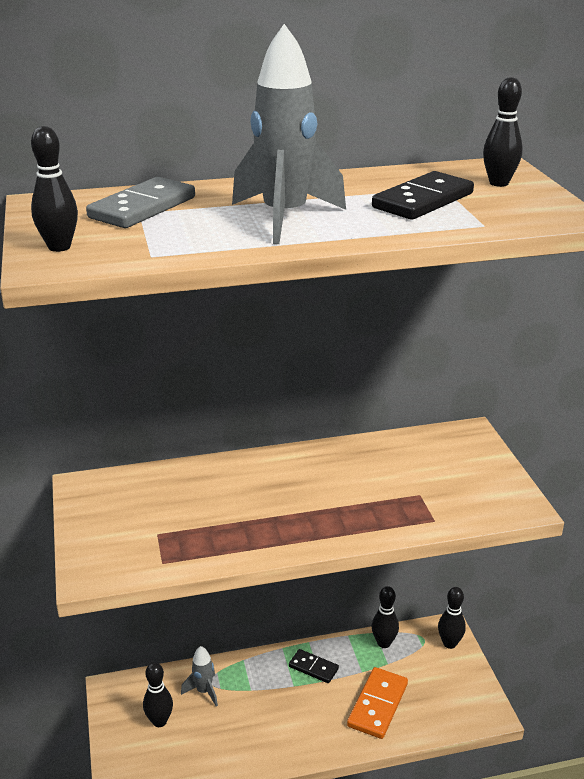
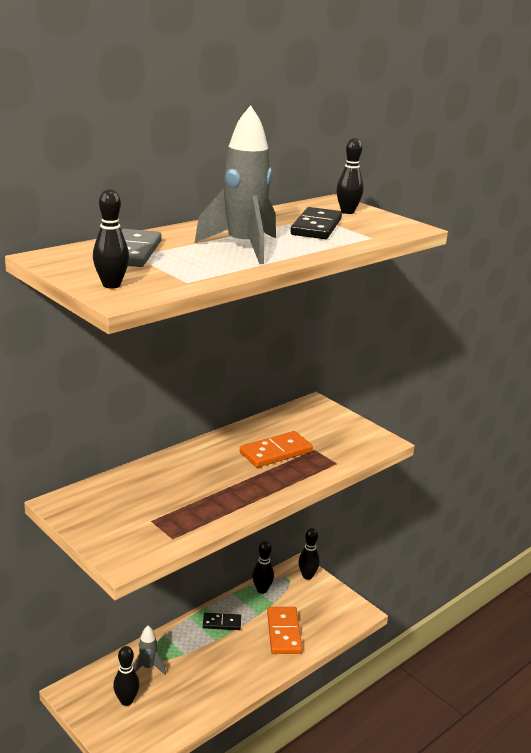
camera: 30 degrees left, 5 degrees down
none -> orange domino [240,431,313,468]

